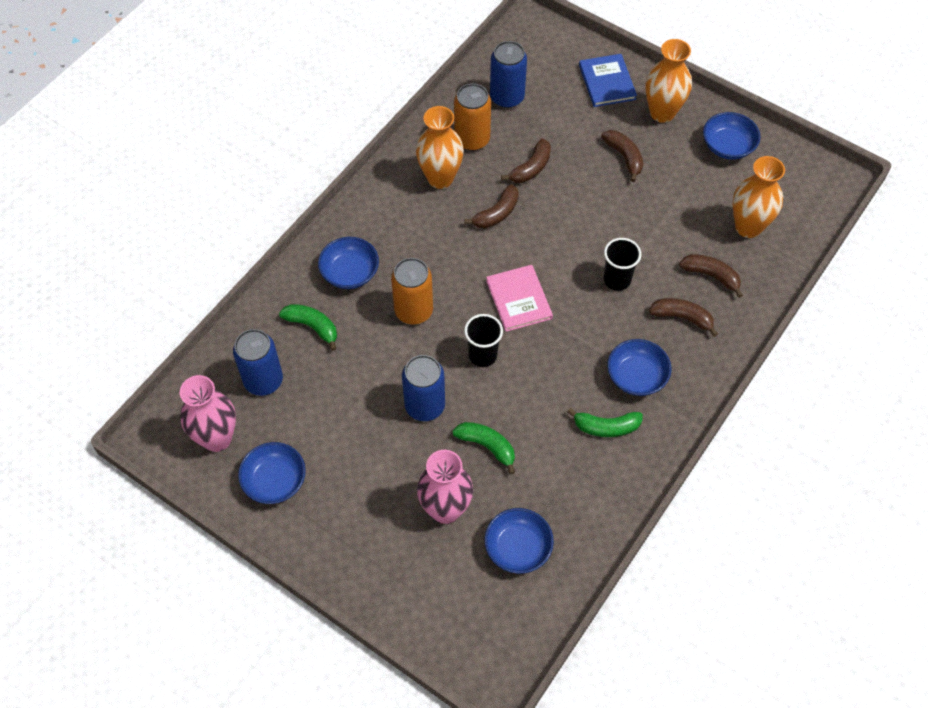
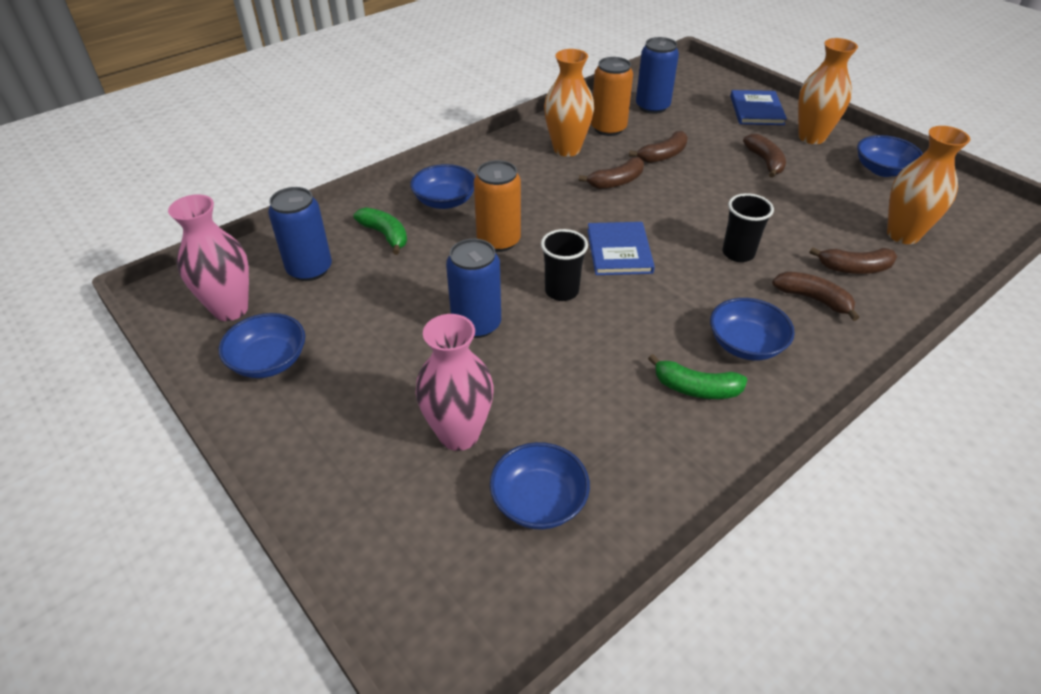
camera: 15 degrees right, 15 degrees down
green banana [453,422,515,474] -> none
pink book [486,265,553,332] -> blue book [587,222,655,275]
brown banana [679,254,743,298] -> brown banana turned 135 degrees clockwise [810,247,897,274]

